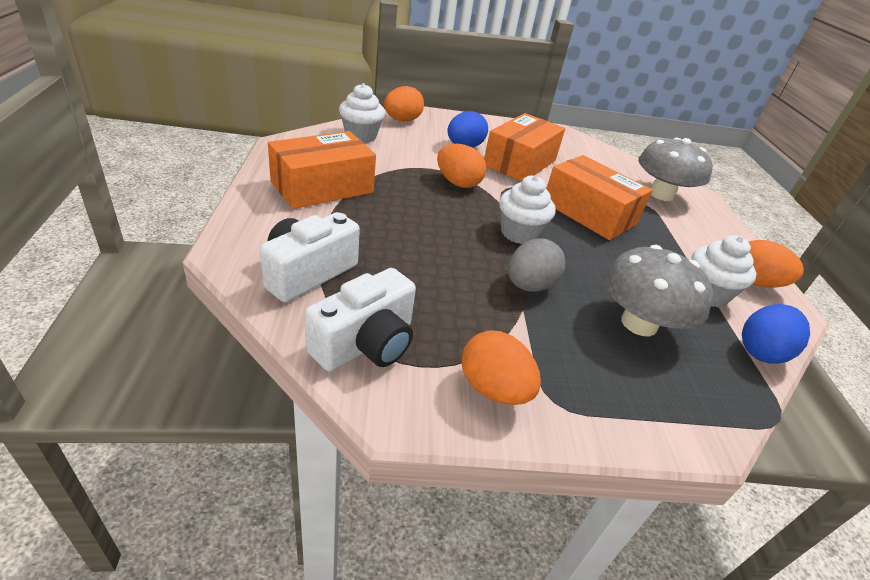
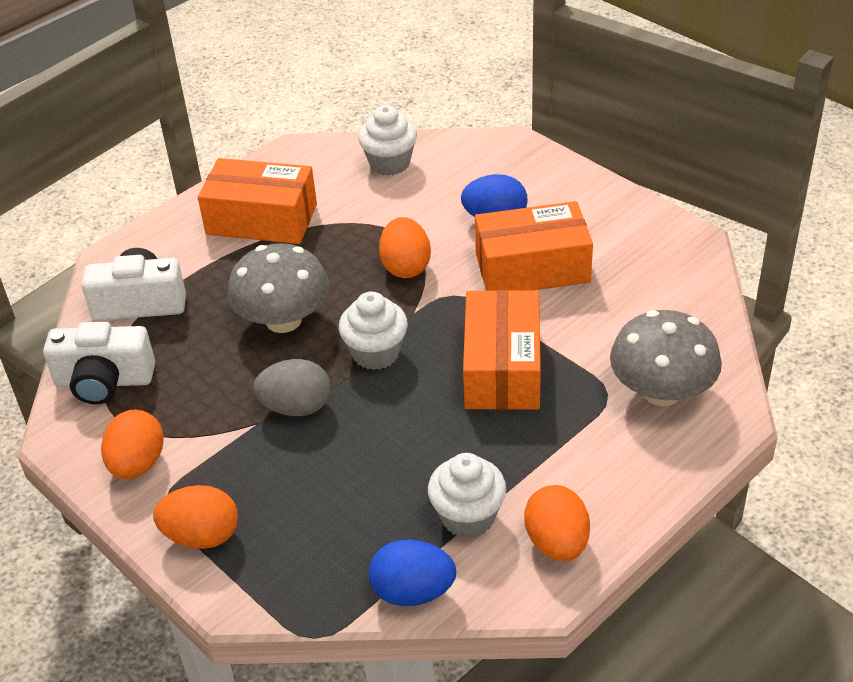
camera: 55 degrees right, 5 degrees up
orange egg [384,86,424,121] -> orange egg moved to [153,485,238,549]
grey mushroom [604,245,713,336] -> grey mushroom moved to [227,243,329,333]

